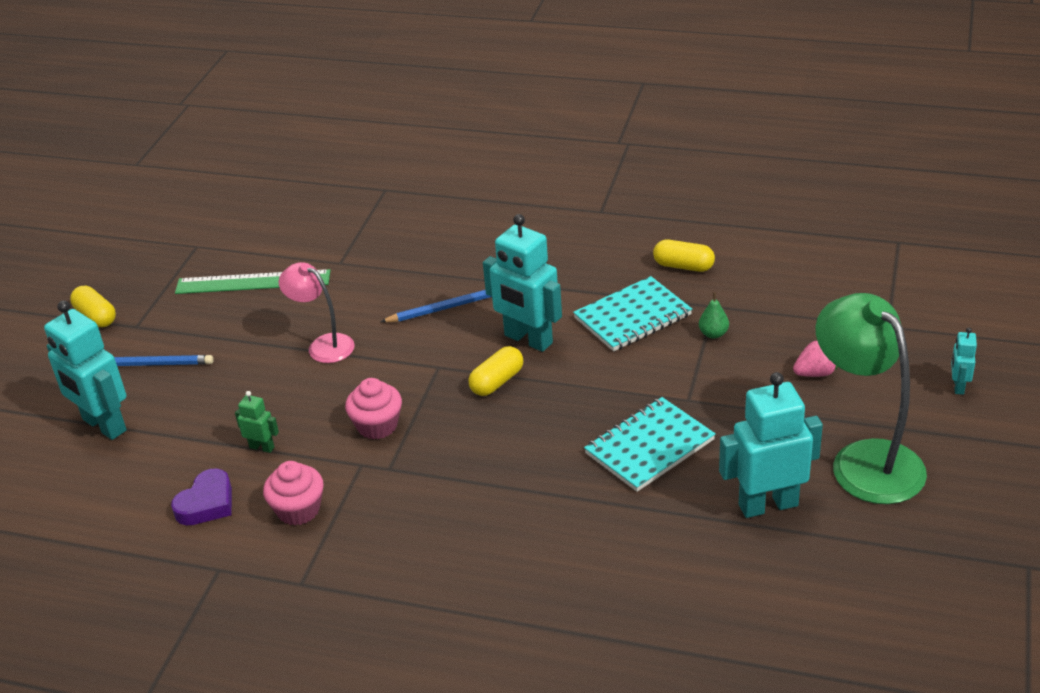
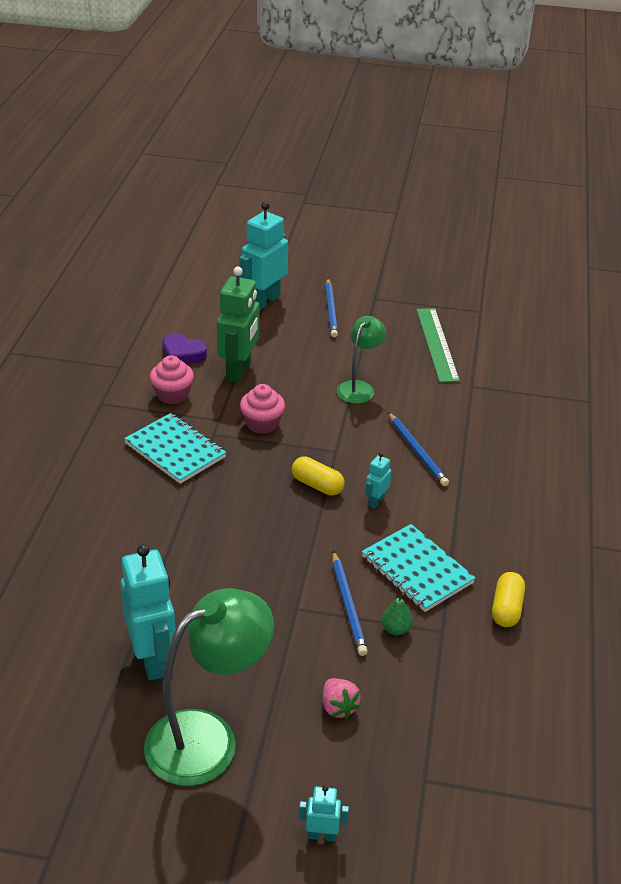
camera: 80 degrees right, 0 degrees up
yellow capsule [70,286,116,327] -> none
green robot [235,391,279,453] -> green robot [217,267,259,383], size x2.14
pink lamp [278,262,354,363] -> green lamp [337,316,386,404]
turquoise robot [483,214,562,352] -> turquoise robot [365,452,391,509], size x0.47
turquoise notebook [584,397,716,492] -> turquoise notebook moved to [124,413,226,484]
none -> blue pencil [332,551,368,656]

